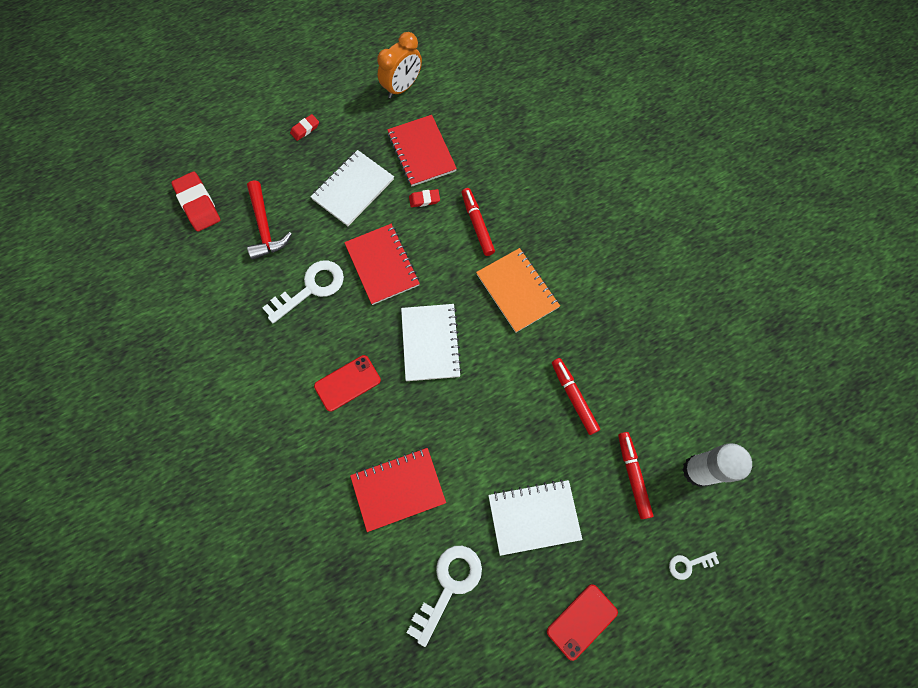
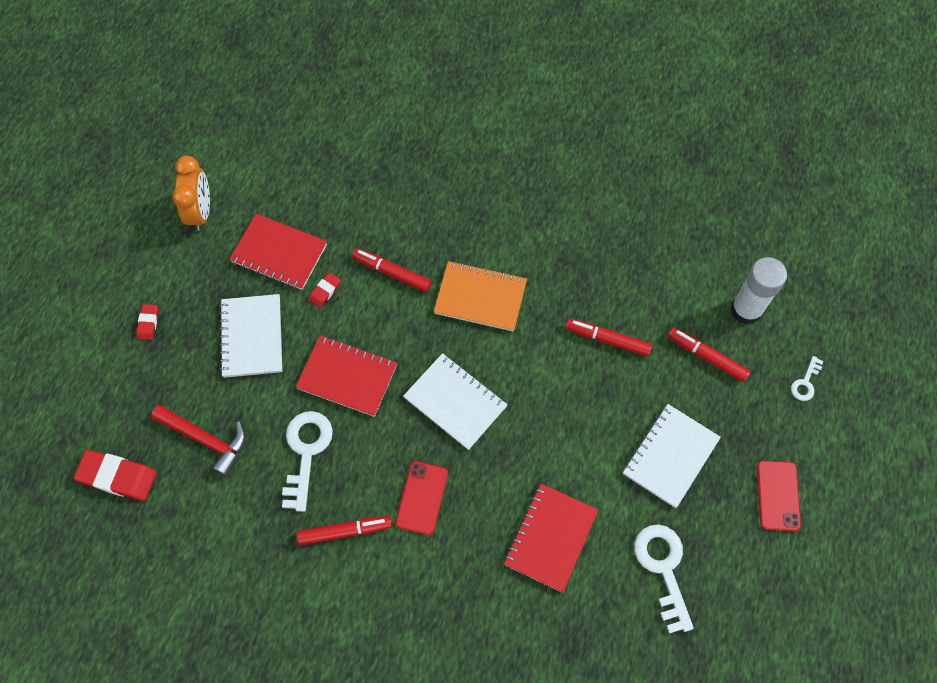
camera: 45 degrees left, 5 degrees down
none -> red marker [297,516,392,545]

